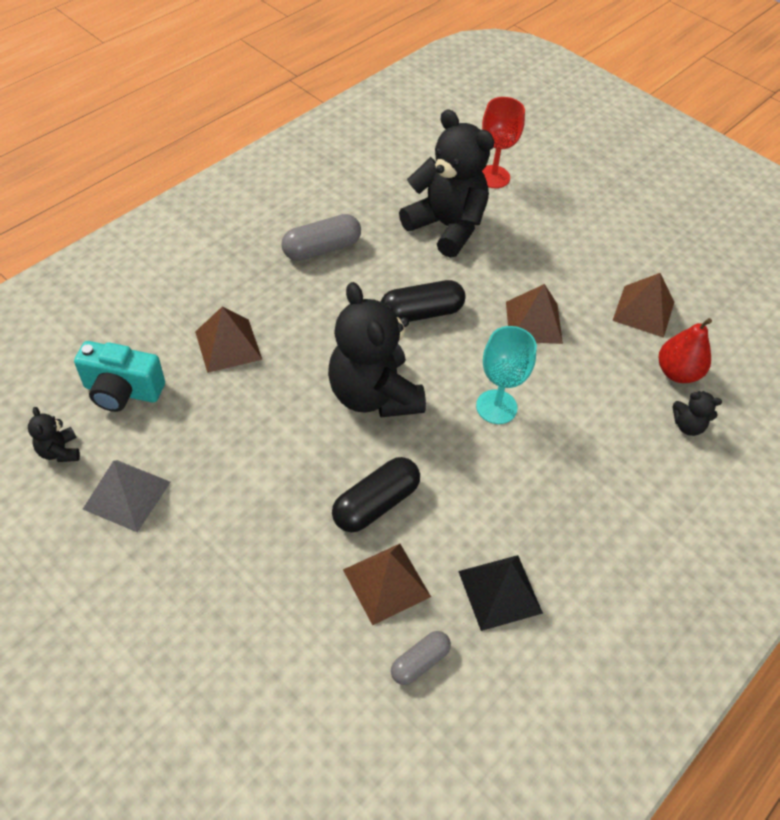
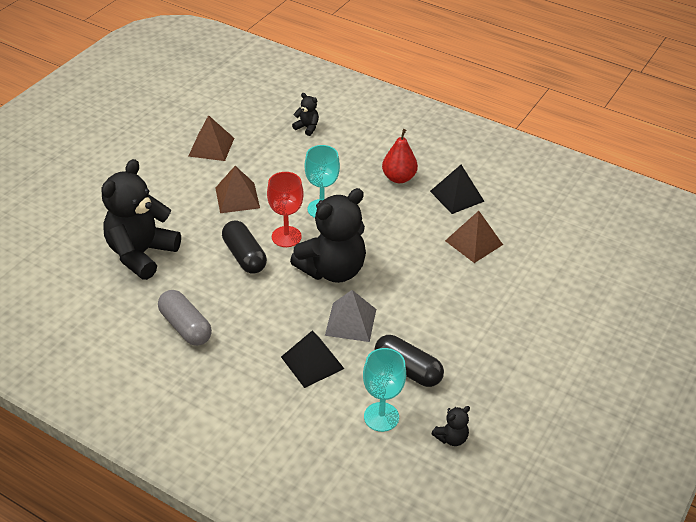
camera: 100 degrees left, 10 degrees down
turquoise camera [74,341,165,412] -> turquoise goblet [363,348,406,432]
grey pyramid [83,460,170,532] -> grey pyramid moved to [325,290,376,342]
brown pyramid [195,307,262,373] -> black pyramid [281,331,344,388]
black capsule [332,457,420,532] -> black capsule moved to [375,335,444,387]
grey capsule [391,631,451,685] -> none
red goblet [482,97,525,188] -> red goblet moved to [267,172,304,247]
red pear [659,318,712,383] -> red pear moved to [382,129,418,183]
black teddy bear [673,391,722,436] -> black teddy bear turned 60 degrees counterclockwise [292,93,319,136]

